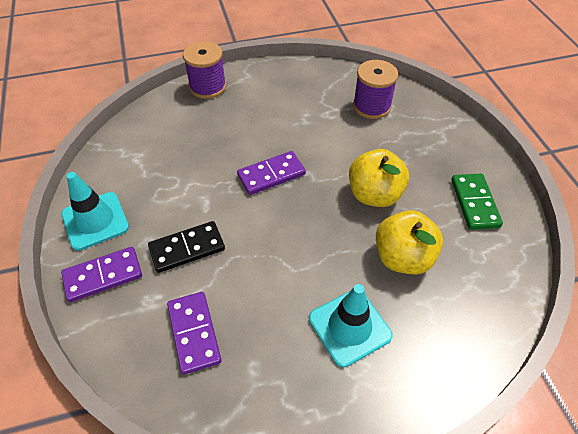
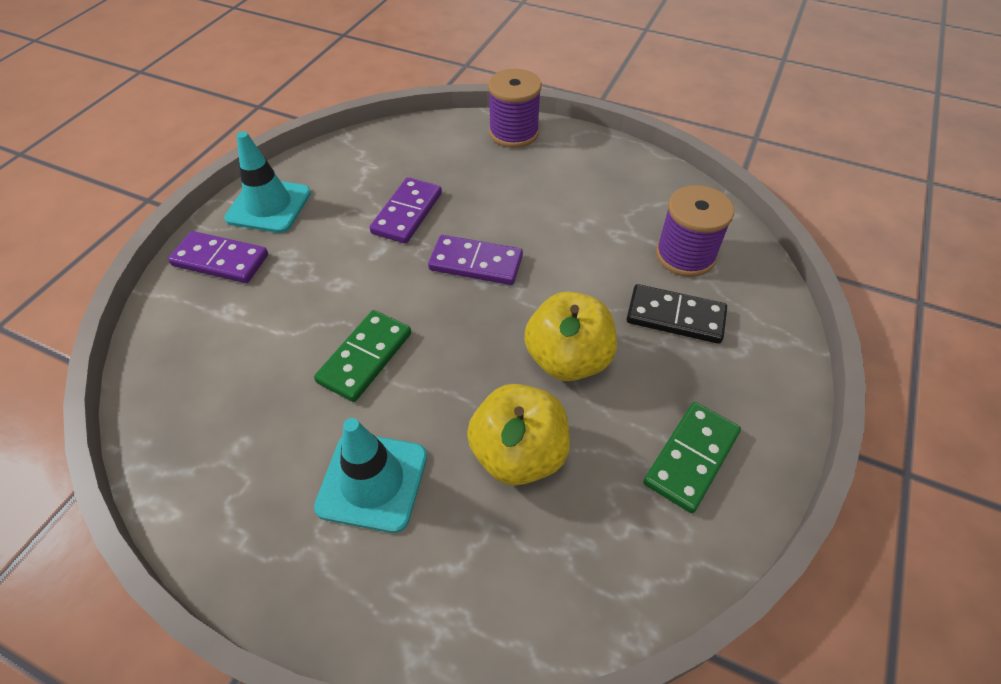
camera: 40 degrees right, 0 degrees up
black domino [148,221,225,273] -> black domino moved to [627,284,727,344]
purple domino [167,292,222,374] -> purple domino moved to [370,177,442,244]
none -> green domino [314,310,411,402]

